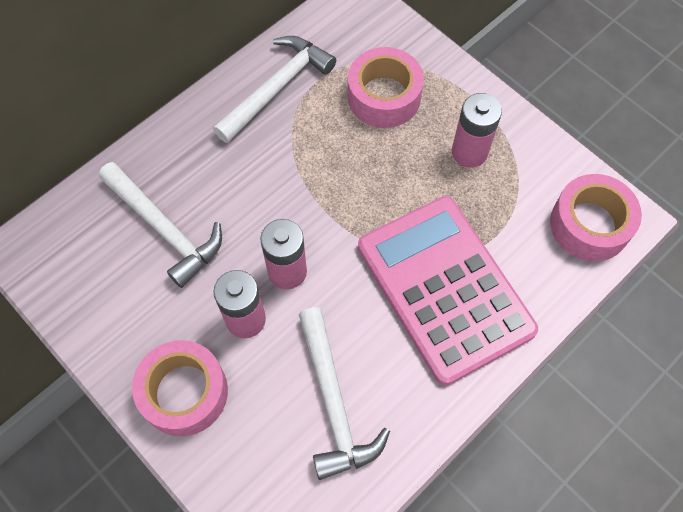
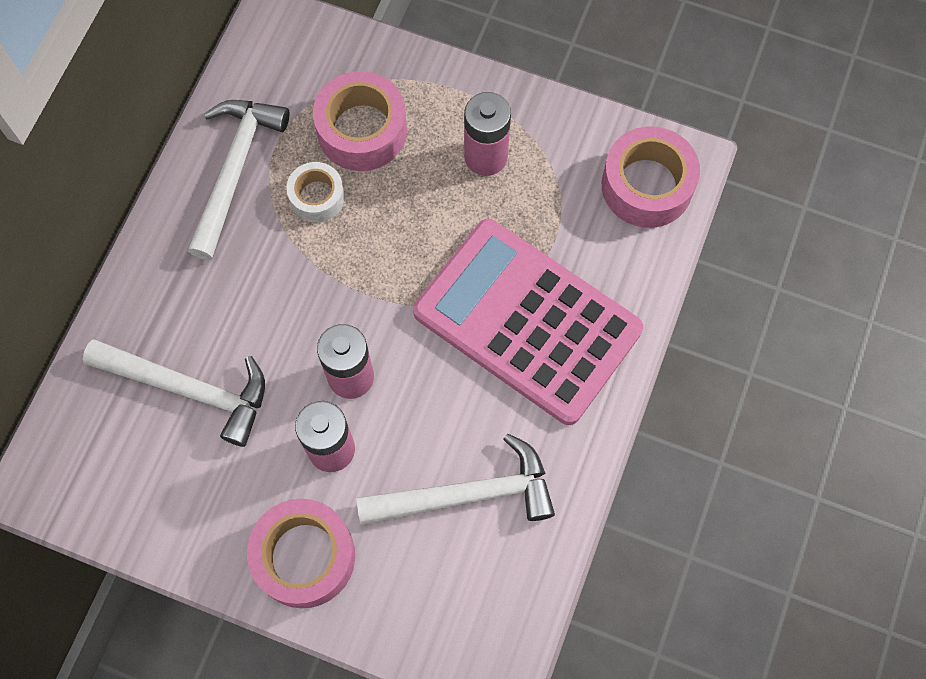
camera: 25 degrees left, 5 degrees up
white hammer [299,307,390,480] -> white hammer turned 60 degrees counterclockwise [357,433,555,525]
none -> white tape [286,162,345,222]

